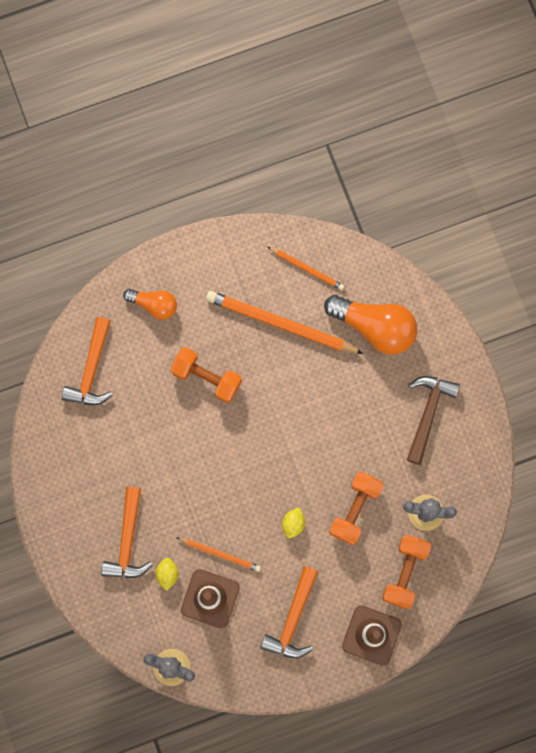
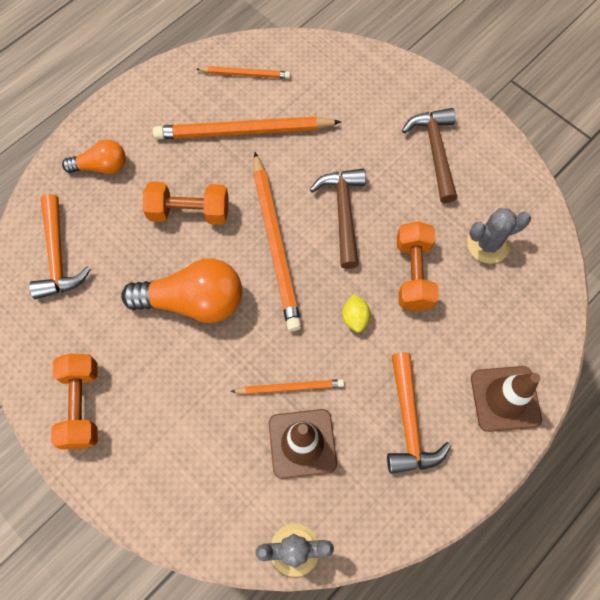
camera: 25 degrees left, 10 degrees down
orange hammer [101,487,153,578] -> none
yellow lemon [155,558,178,591] -> none
orange light bulb [324,295,417,355] -> orange light bulb moved to [121,258,242,323]
orange dumbbell [382,535,431,609] -> orange dumbbell moved to [51,353,98,450]
none -> orange pencil [253,152,302,331]
none -> brown hammer [310,168,366,269]

